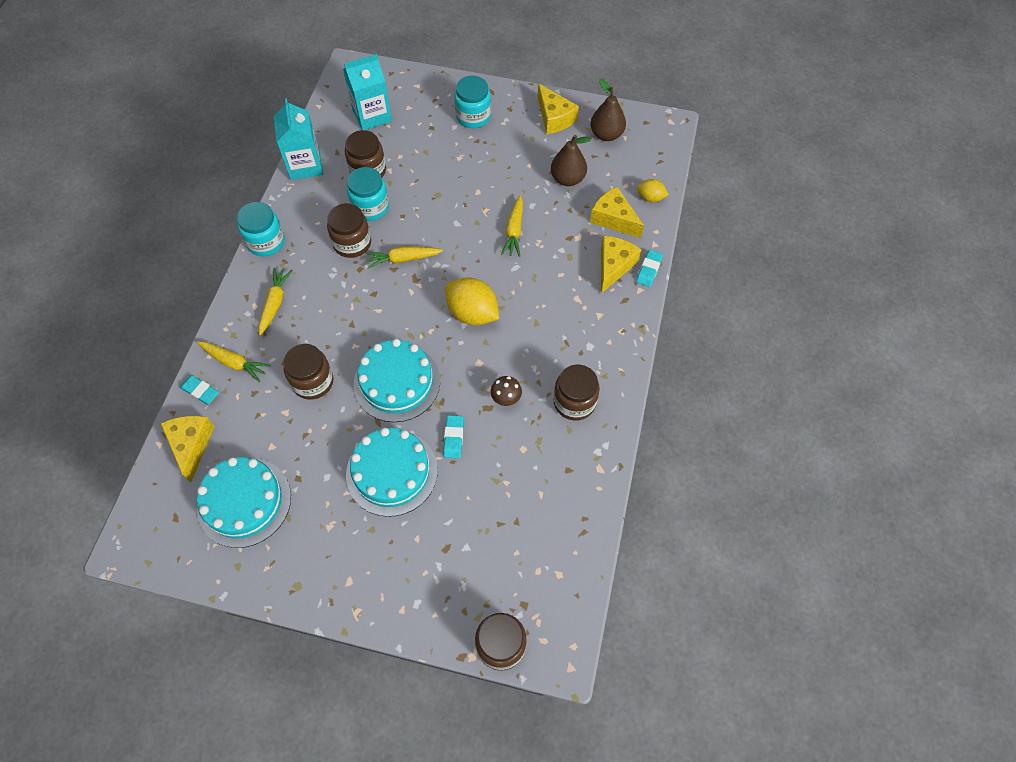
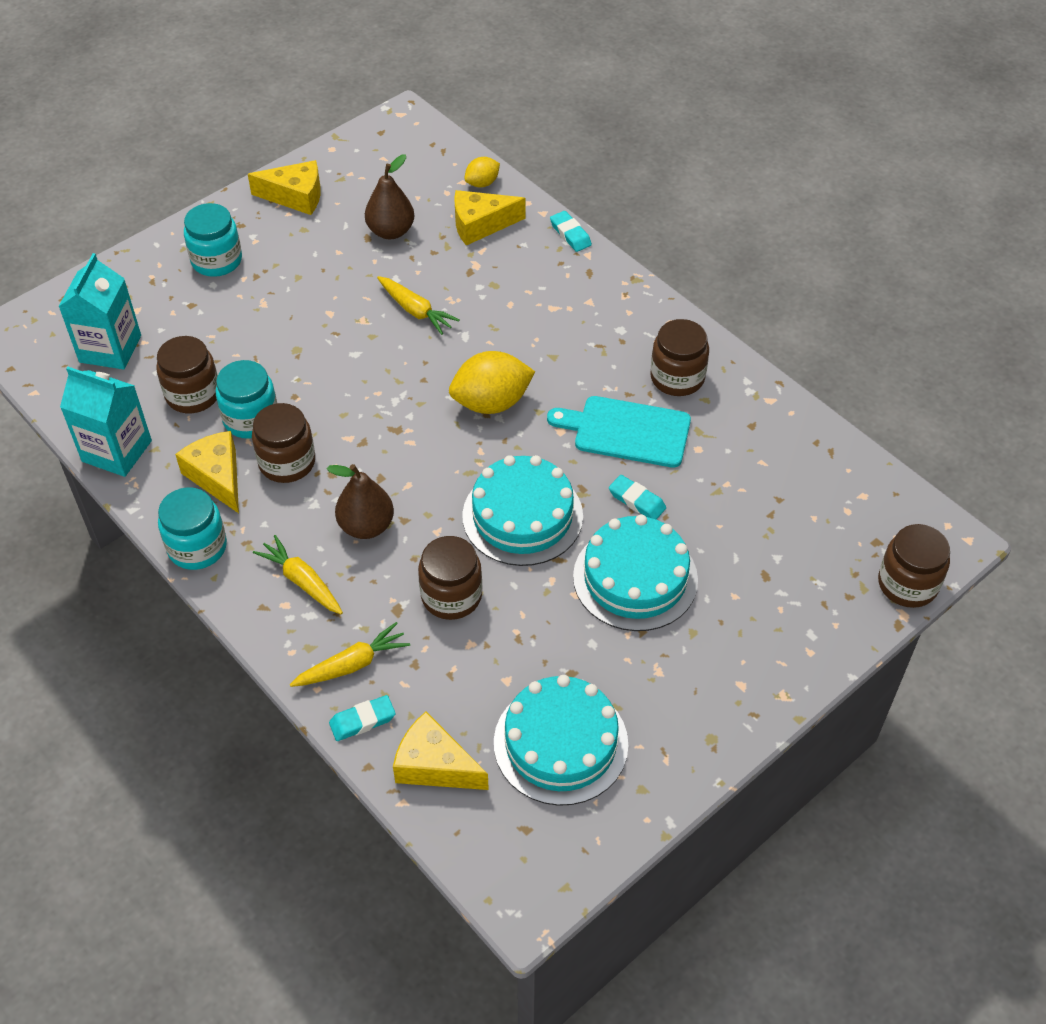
camera: 55 degrees left, 10 degrees down
yellow carrot [365,246,443,268] -> none
brown mushroom [491,376,522,406] -> turquoise cutting board [547,396,691,468]
brown pear [590,79,626,141] -> brown pear moved to [327,464,394,539]
yellow cheese [601,236,641,293] -> yellow cheese moved to [175,431,239,513]

